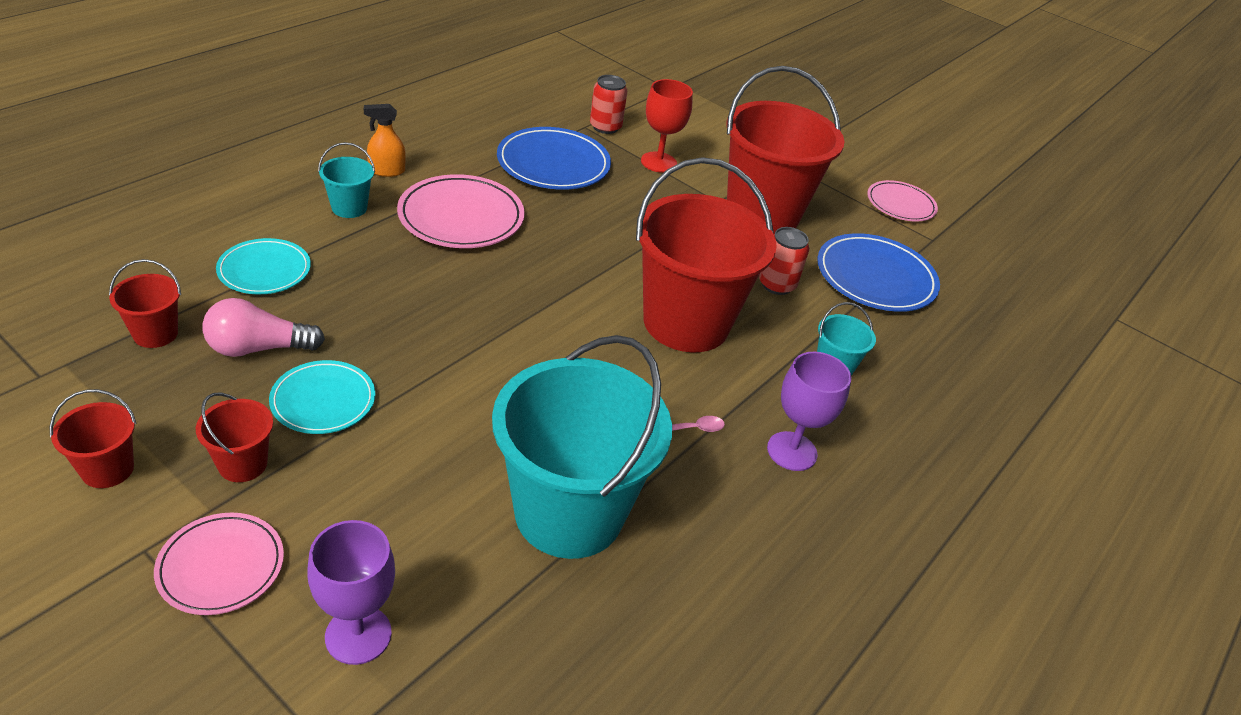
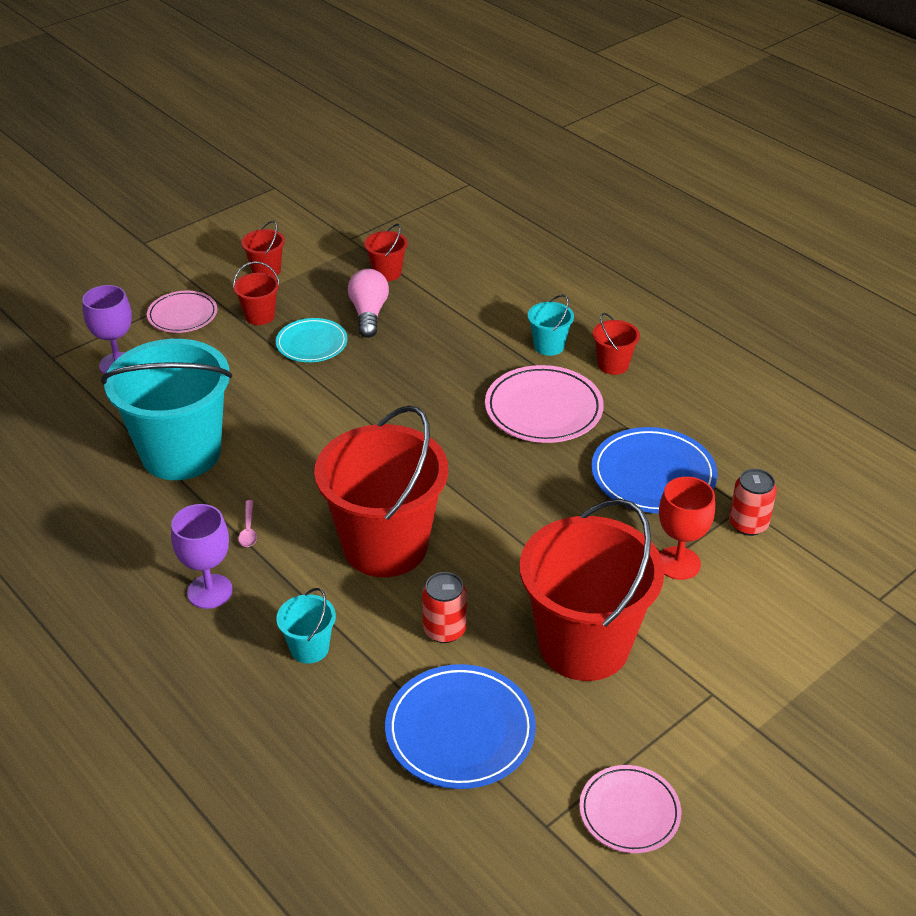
camera: 105 degrees right, 0 degrees up
turquoise plate [216,238,311,294] -> none
orange spray bottle [364,104,406,177] -> red bucket [593,313,640,375]

